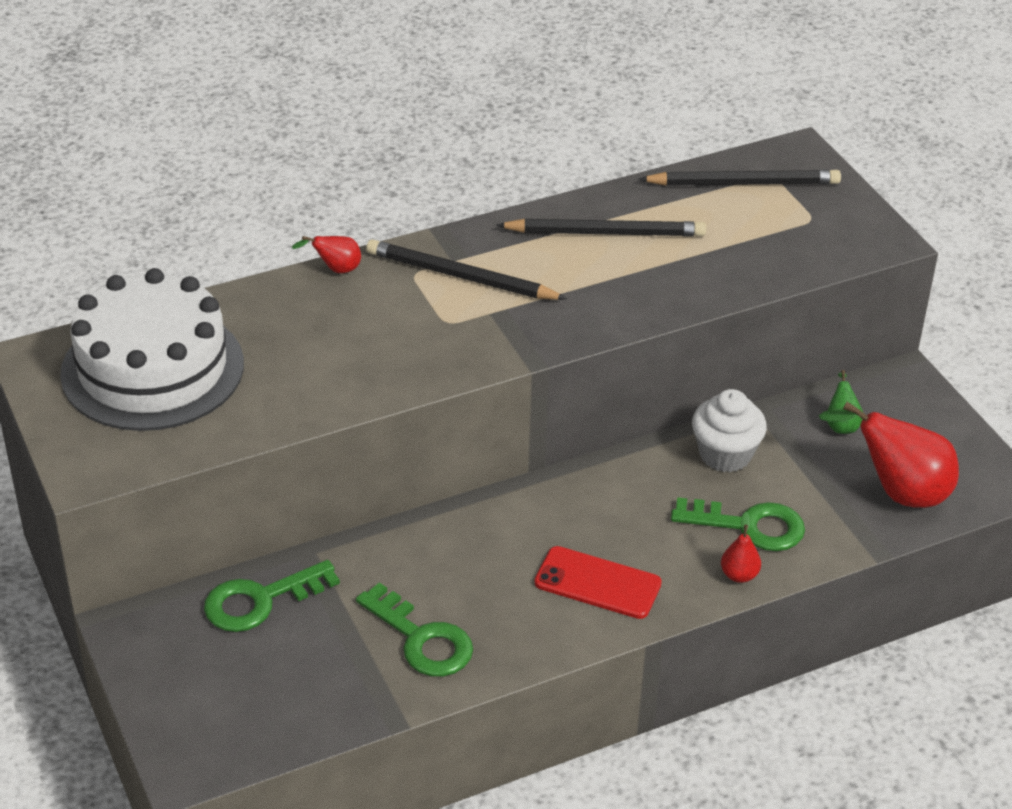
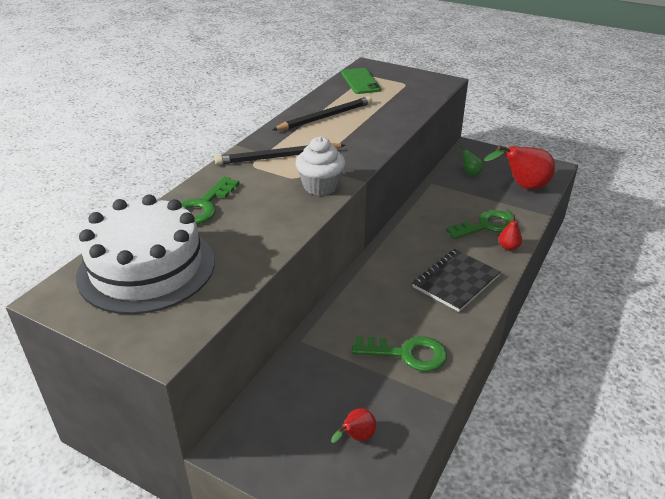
camera: 35 degrees left, 5 degrees down
green key [204,560,340,632] -> green key moved to [181,177,239,225]
red pear [292,236,361,273] -> red pear moved to [331,408,376,443]
red phone [534,546,662,619] -> black notebook [412,249,501,312]
black pencil [639,170,841,186] -> green phone [341,68,381,94]
white cupcake [692,389,767,472] -> white cupcake moved to [296,136,346,196]

